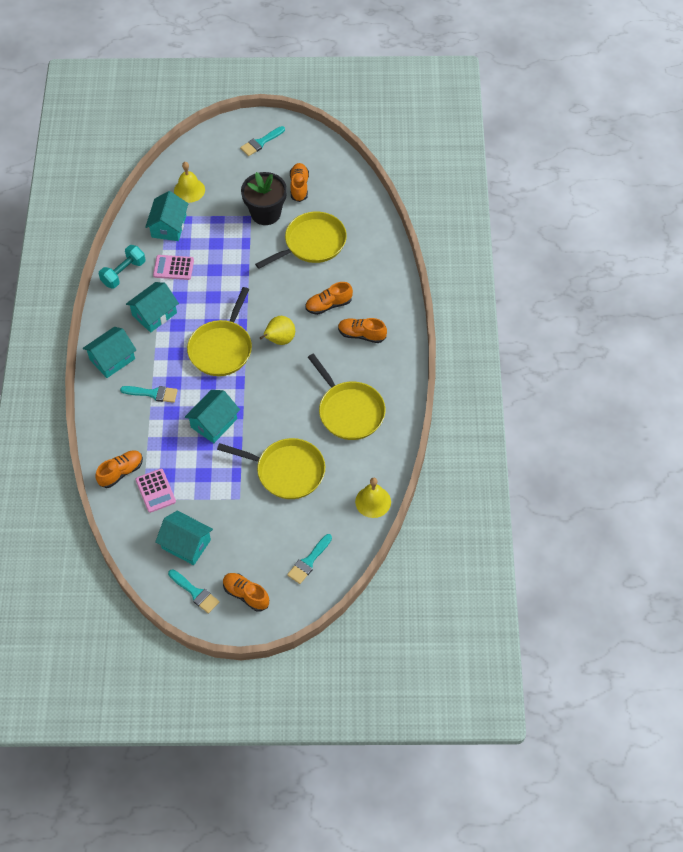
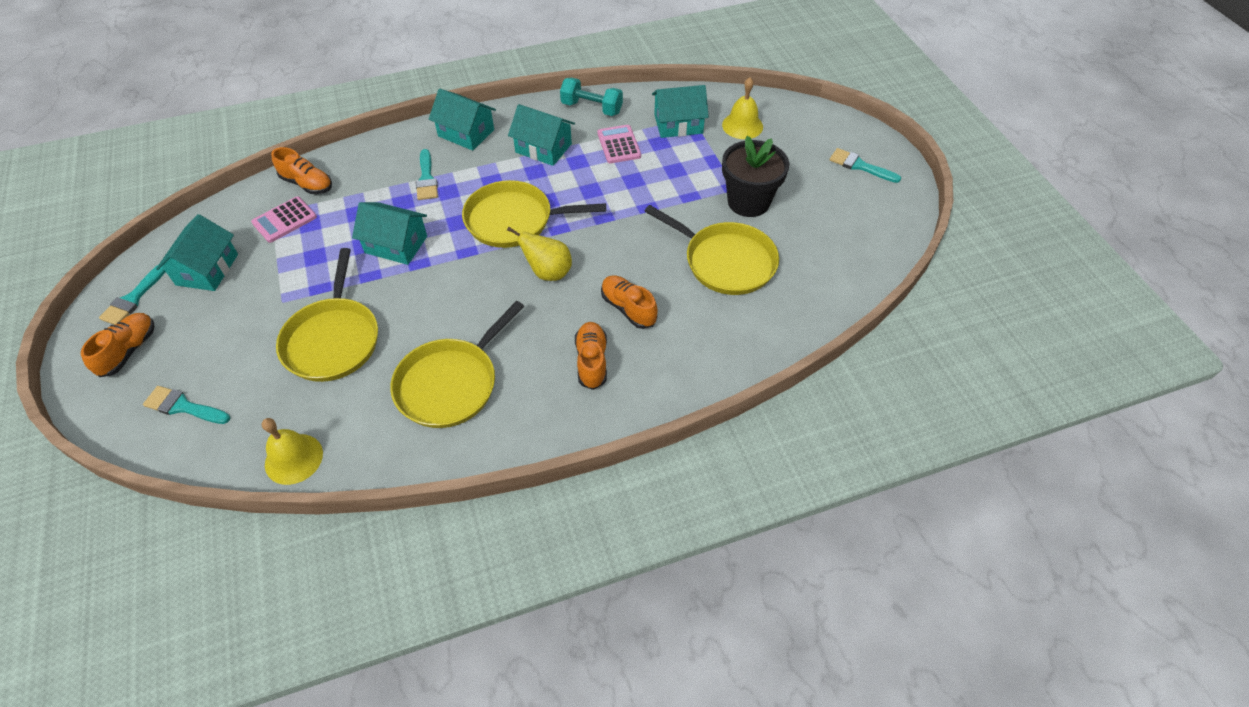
camera: 70 degrees right, 5 degrees down
orange shoe [290,163,309,202] -> none

